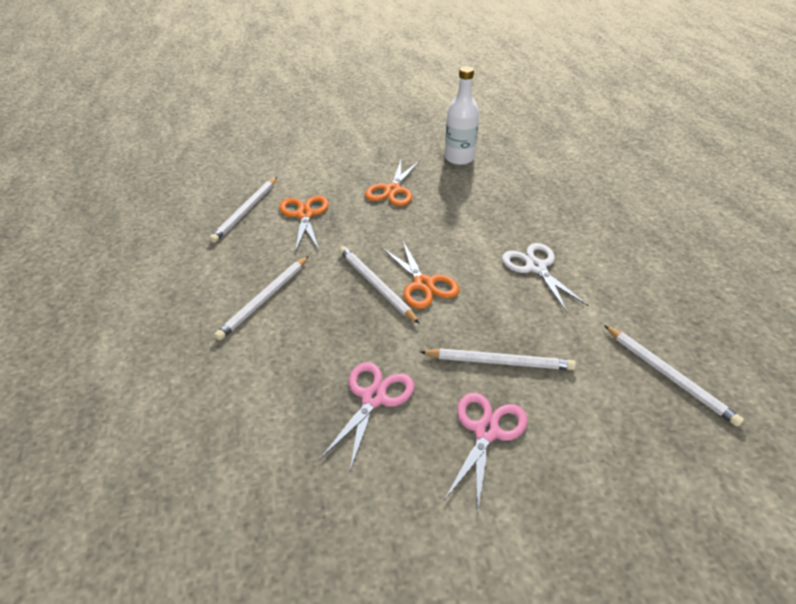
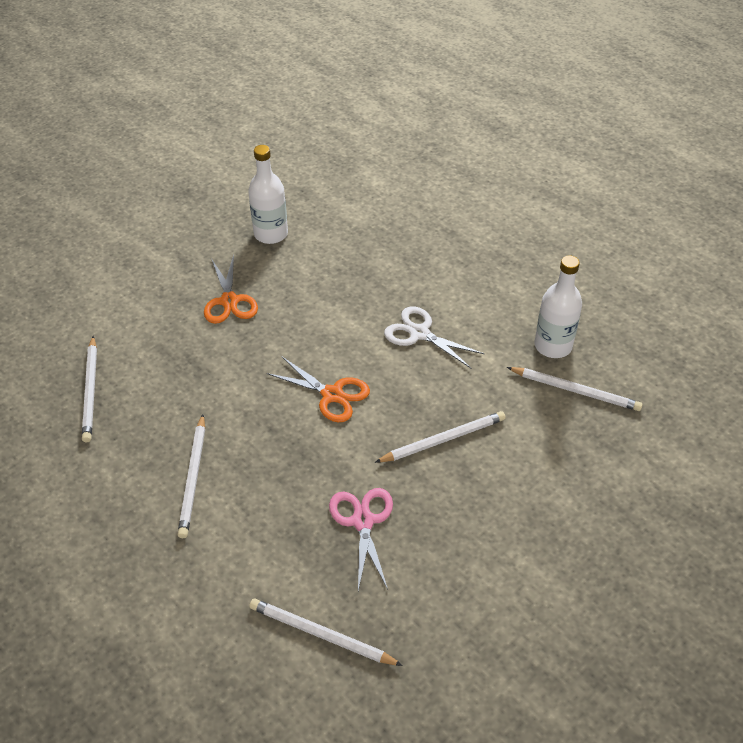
camera: 30 degrees left, 5 degrees up
orange scissors [279,195,329,252] -> none
white pencil [339,246,420,324] -> white pencil moved to [249,598,403,666]
pink scissors [444,393,528,514] -> none
none -> white bottle [534,256,582,358]

